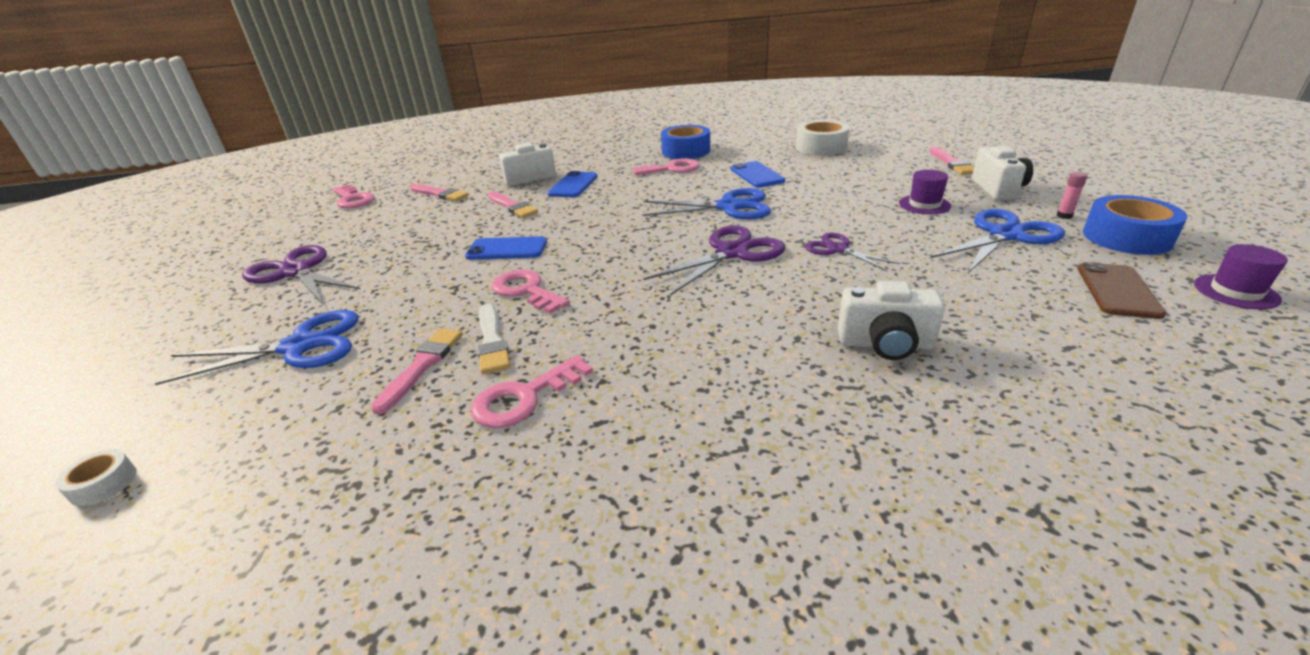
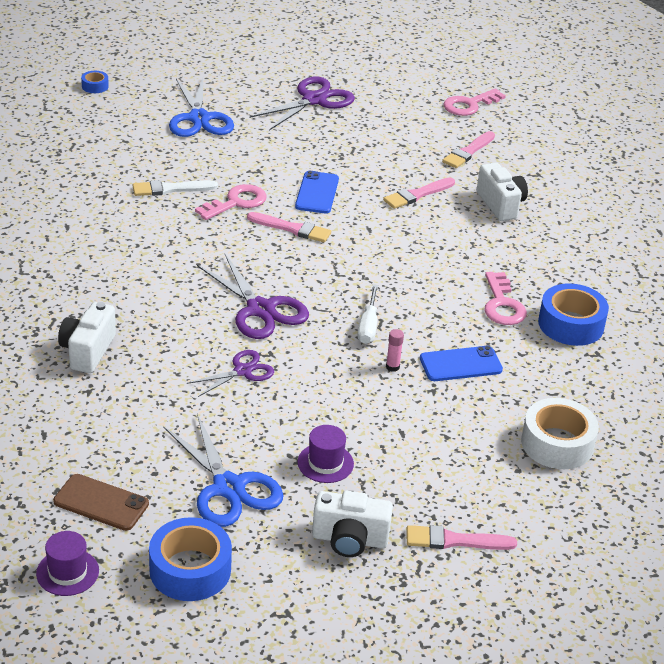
camera: 90 degrees right, 5 degrees up
white tape [55,449,137,506] -> blue tape [81,71,109,93]
pink brush [371,329,463,415] -> pink brush moved to [247,212,331,242]
pink key [471,355,593,428] -> none
blue phone [547,171,598,197] -> none
blue scissors [642,188,771,219] -> white screwdriver [357,284,378,344]
pink glue stick [1056,172,1088,219] -> pink glue stick moved to [386,329,404,372]

